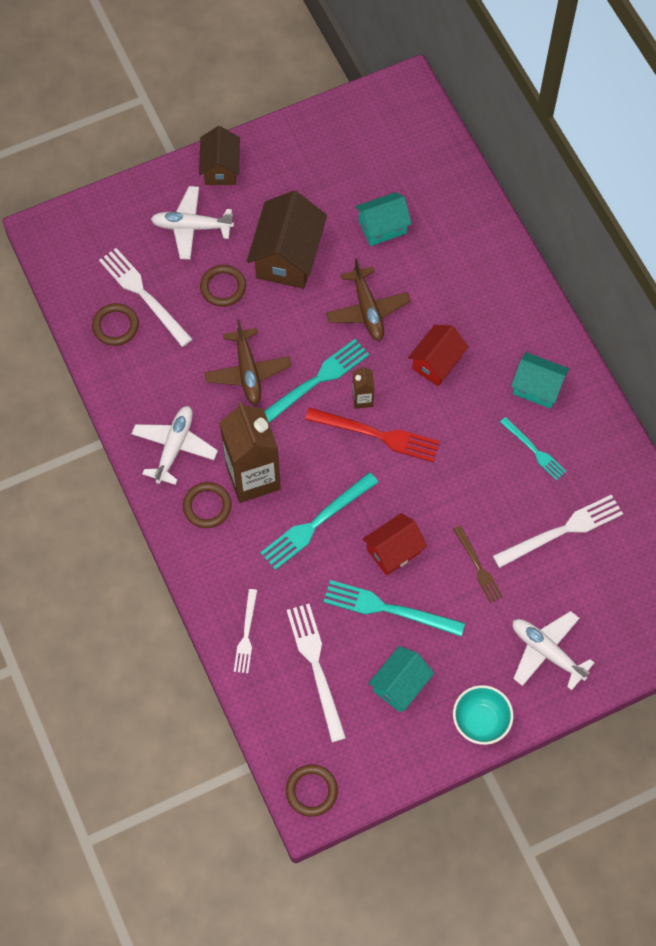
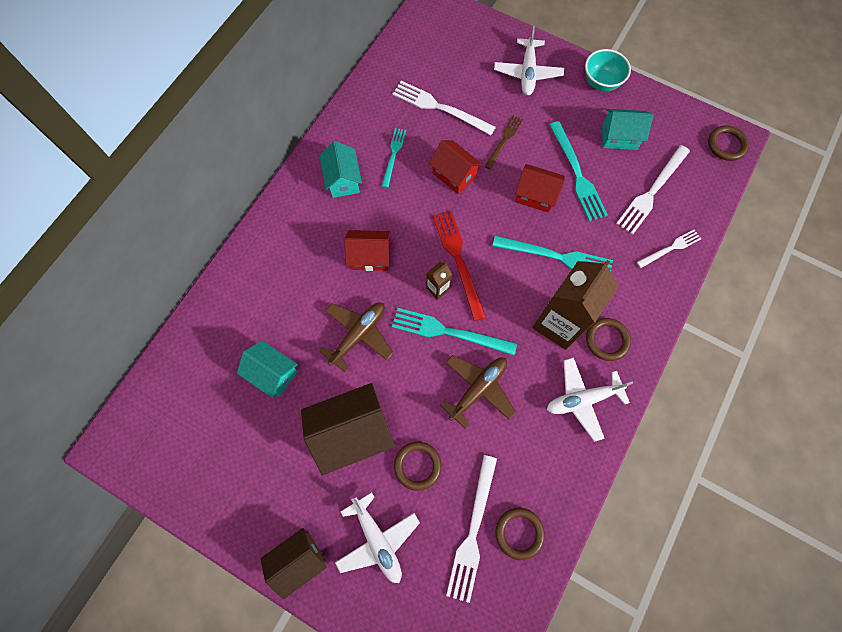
camera: 125 degrees left, 5 degrees up
none -> red house [429,140,483,194]

